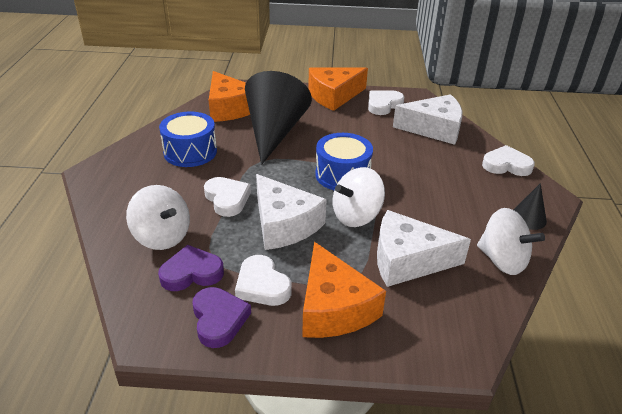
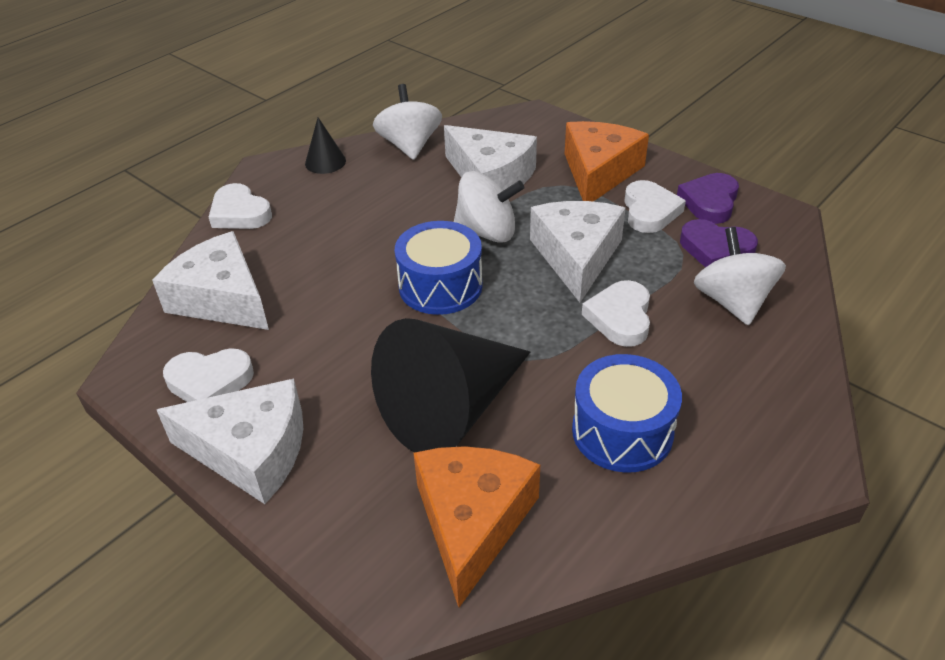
camera: 140 degrees left, 5 degrees up
orange cheese [308,68,368,111] -> white cheese [157,379,303,504]

